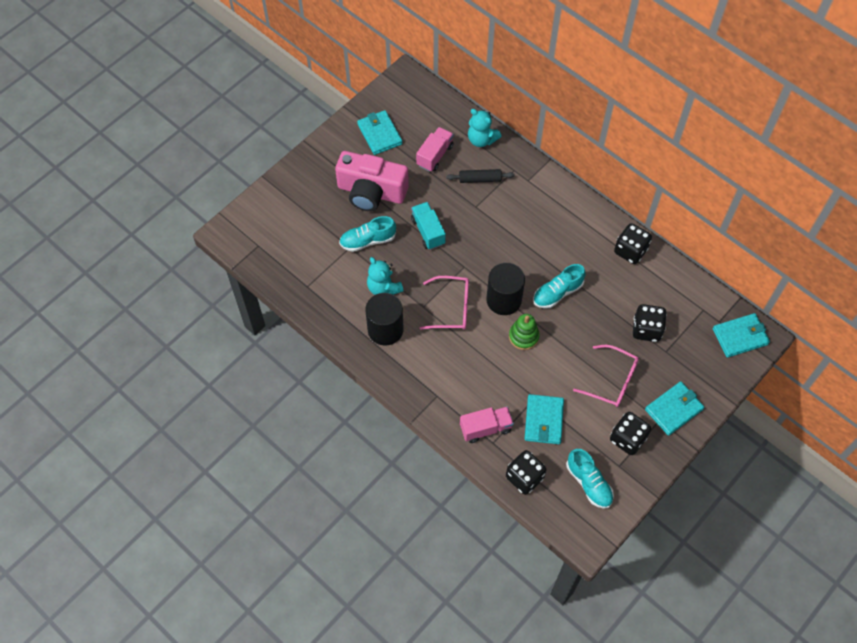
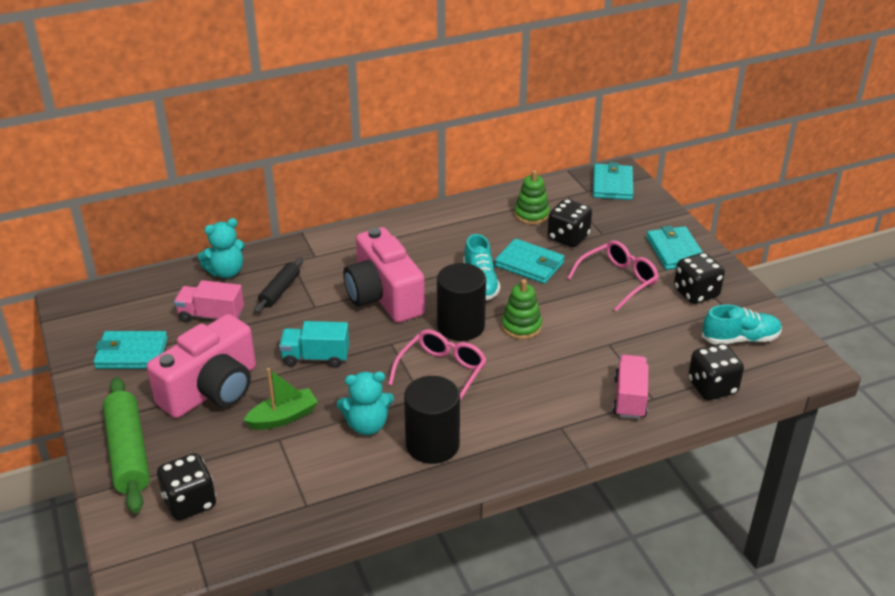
camera: 65 degrees left, 25 degrees down
turquoise shoe [339,216,396,252] -> green boat [243,368,318,430]
pink truck [416,127,454,172] -> pink truck turned 45 degrees counterclockwise [174,280,244,322]
turquoise wallet [525,394,564,444] -> turquoise wallet moved to [495,239,565,284]
black dice [614,223,652,264] -> black dice moved to [157,453,216,521]
none -> green rolling pin [103,377,150,513]
none -> pink camera [343,227,425,323]
none -> green stacking toy [514,170,550,225]

